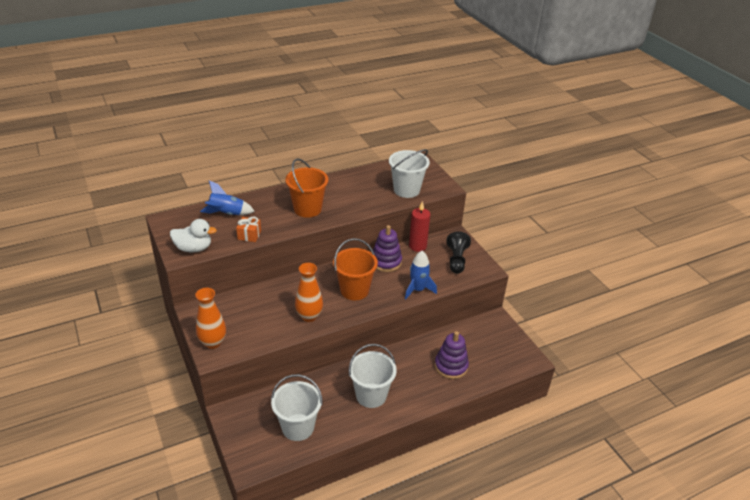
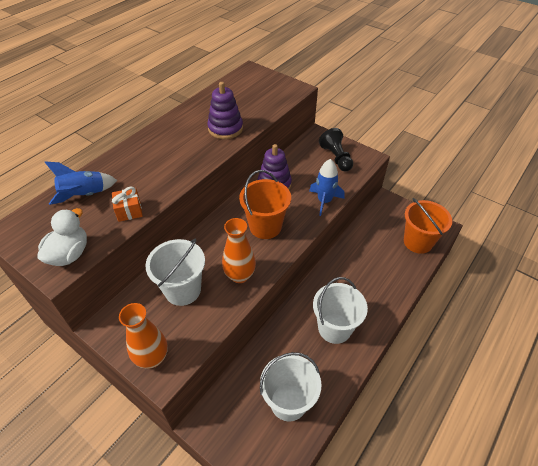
camera: 25 degrees left, 10 degrees up
white duck [170,219,217,252] -> white duck turned 45 degrees counterclockwise [37,208,87,266]
orange bucket [285,159,328,218] -> orange bucket moved to [404,198,452,254]
white bucket [389,149,430,198] -> white bucket moved to [145,239,205,306]
red candle [409,201,430,252] -> none
purple stacking toy [435,331,469,379] -> purple stacking toy moved to [207,82,243,139]

